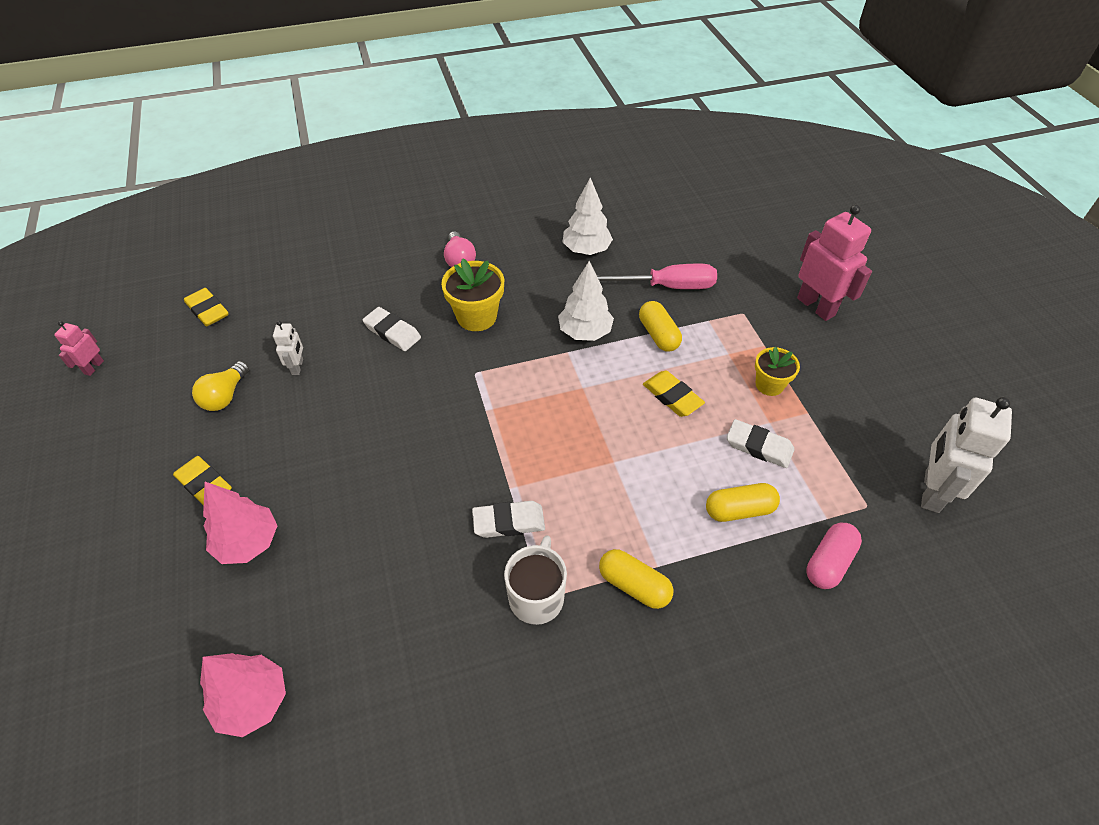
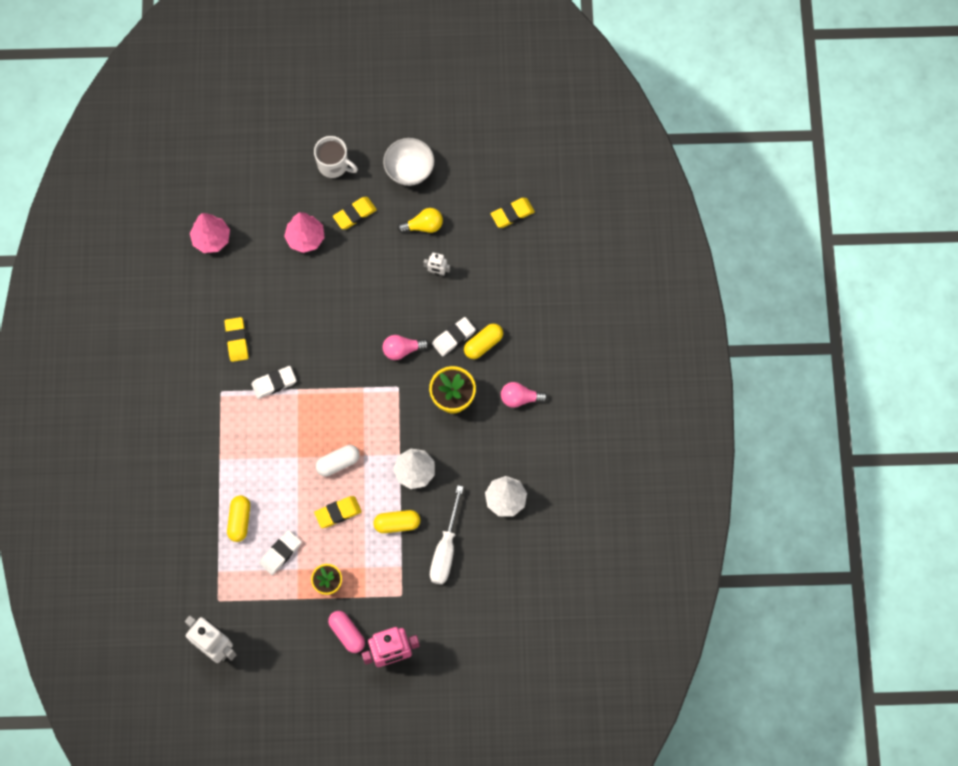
camera: 105 degrees right, 20 degrees up
pink robot [54,321,104,376] -> none
yellow light bulb [192,361,249,411] -> yellow light bulb turned 135 degrees clockwise [398,208,443,233]
white eraser [472,501,545,538] -> white eraser turned 60 degrees clockwise [251,366,297,399]
white mug [504,535,567,625] -> white mug moved to [314,136,358,178]
pink screwdriver [597,263,717,289] -> white screwdriver [430,485,463,585]
yellow capsule [599,549,674,609] -> yellow capsule moved to [464,324,503,359]
pink capsule [806,523,862,589] -> pink capsule moved to [328,611,365,653]
none -> yellow eraser [224,317,249,362]
none -> white capsule [316,445,360,476]
none -> pink light bulb [382,335,429,360]
none -> white bowl [383,138,434,186]

